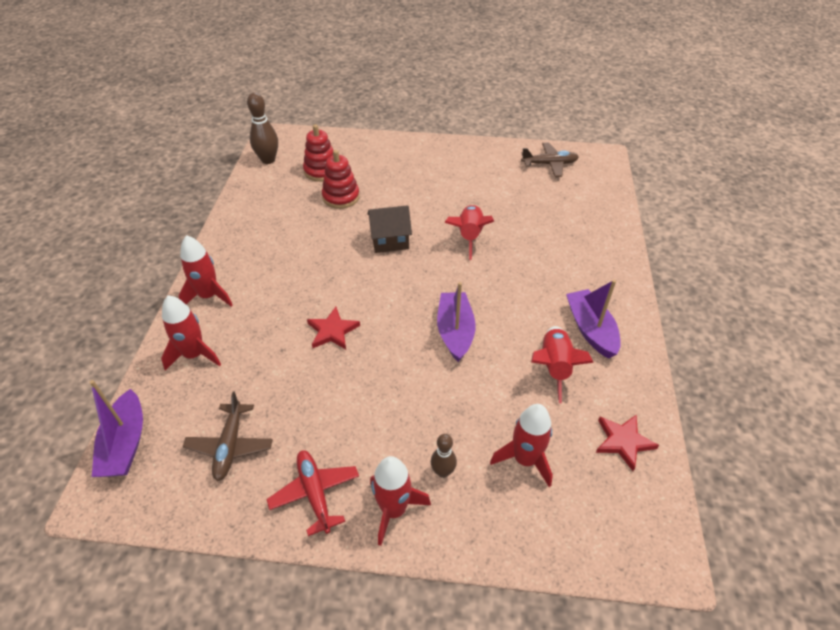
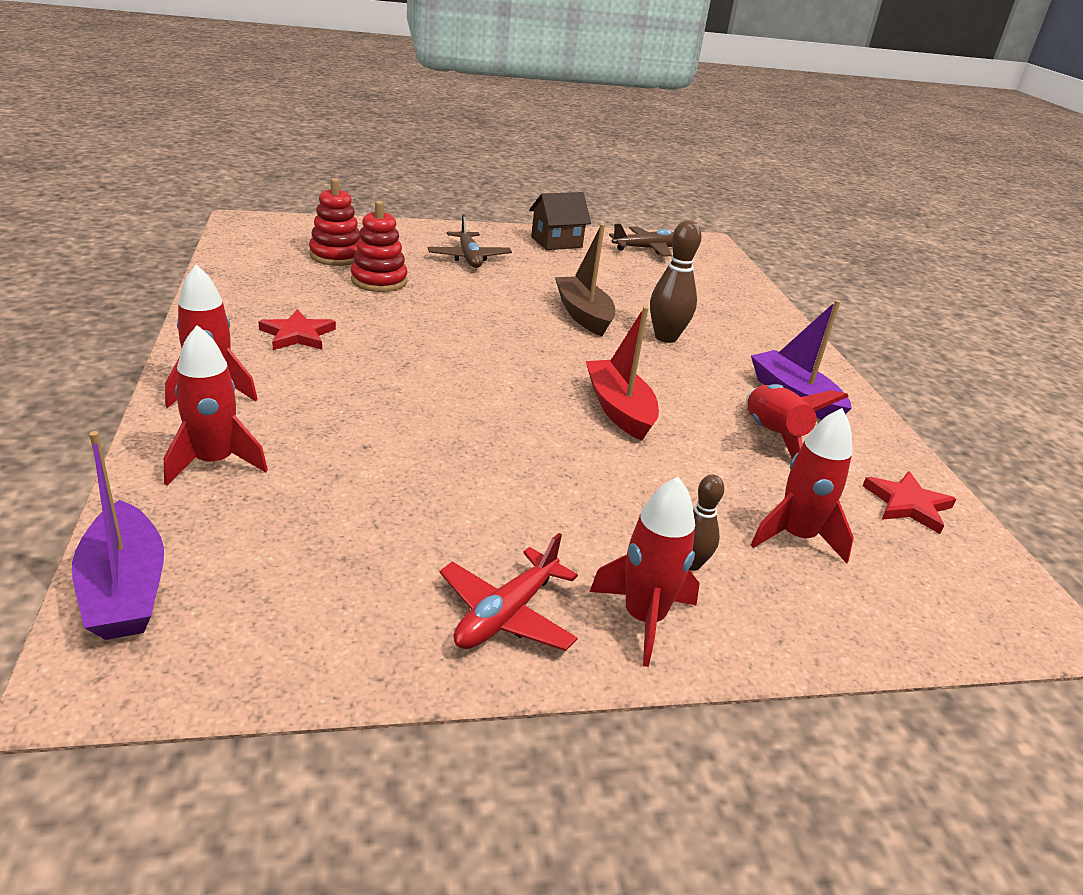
camera: 20 degrees left, 15 degrees down
brown plane [183,391,273,481] -> brown plane moved to [428,215,512,268]
brown bowling pin [247,92,278,164] -> brown bowling pin moved to [650,220,702,343]
red plane [266,450,359,536] -> red plane turned 105 degrees counterclockwise [439,533,578,651]
red star [307,307,360,349] -> red star moved to [258,309,336,350]
brown house [368,205,412,253] -> brown house moved to [529,192,591,250]
purple boat [437,282,476,362] -> red boat [586,306,659,441]
red rocket [445,205,494,260] -> brown boat [555,224,615,336]

